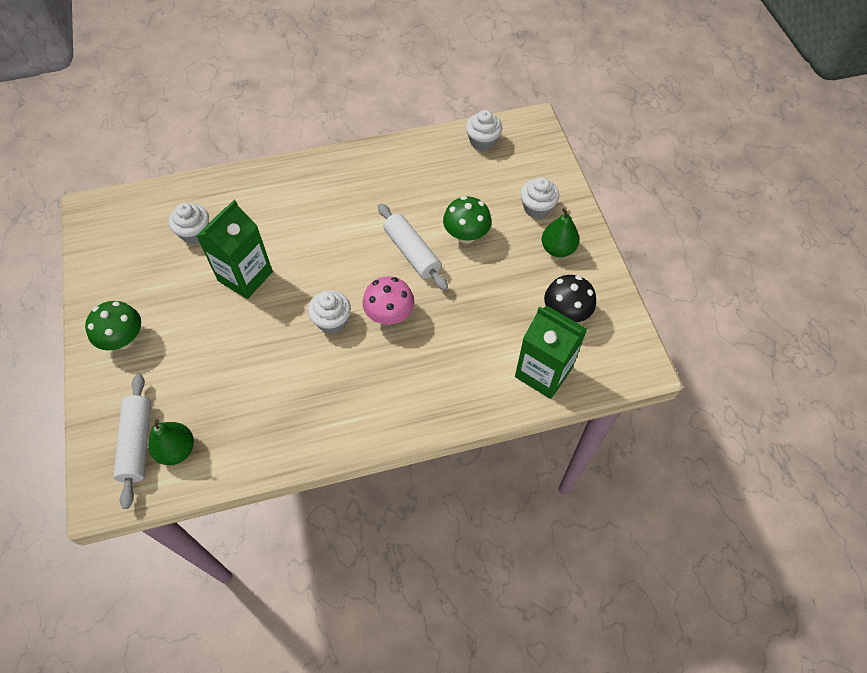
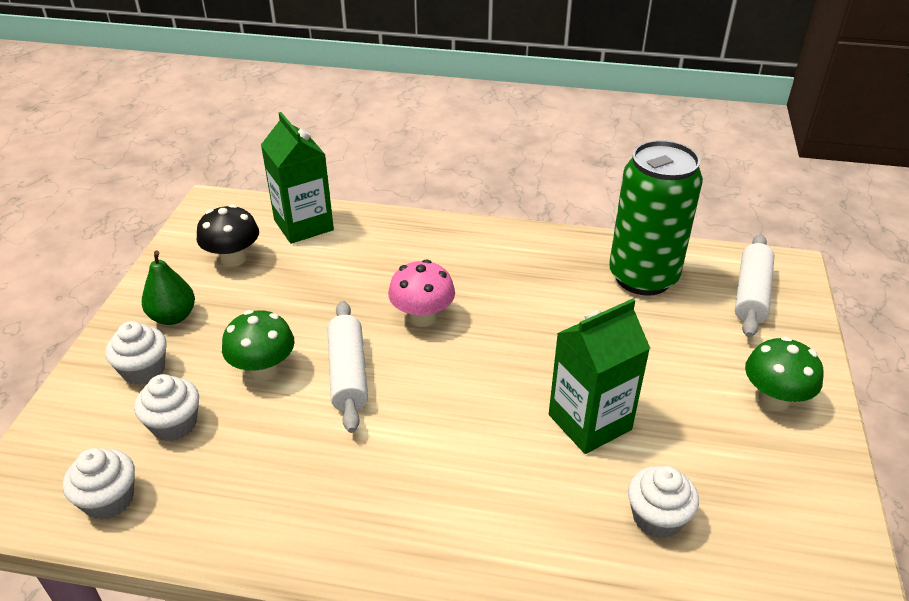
camera: 155 degrees left, 20 degrees down
green pear [148,419,194,465] -> none
white cupcake [308,290,351,334] -> white cupcake moved to [134,374,199,441]
none -> green can [609,140,703,296]

